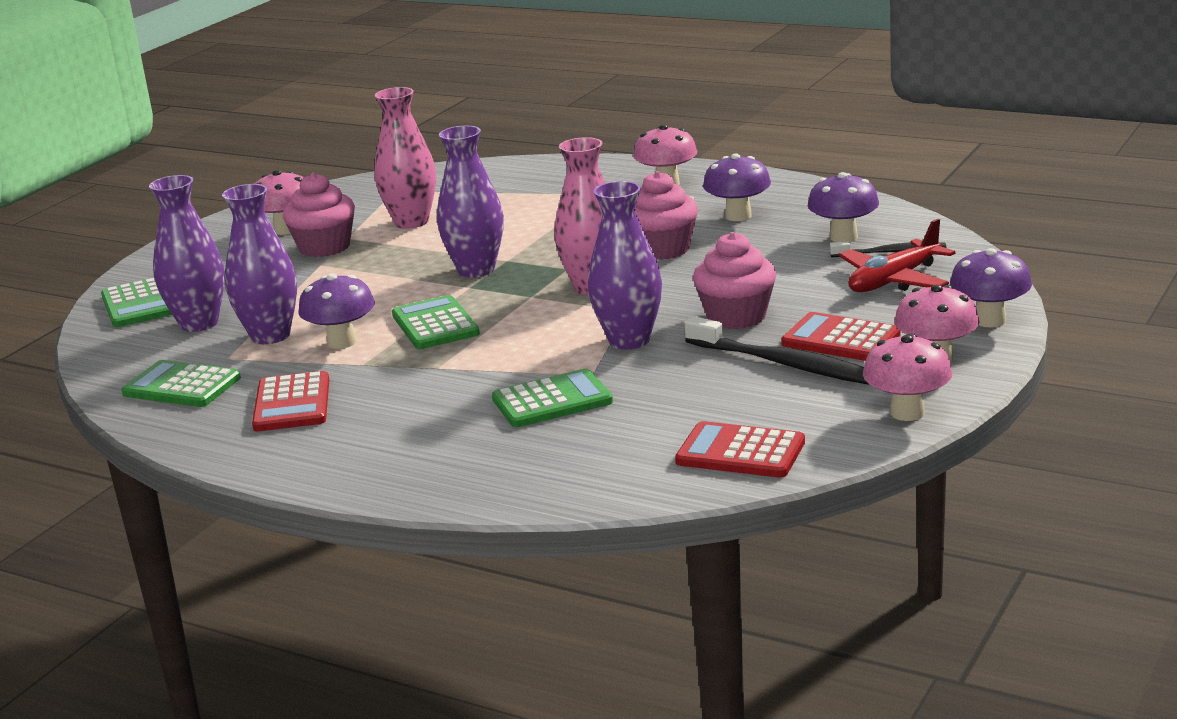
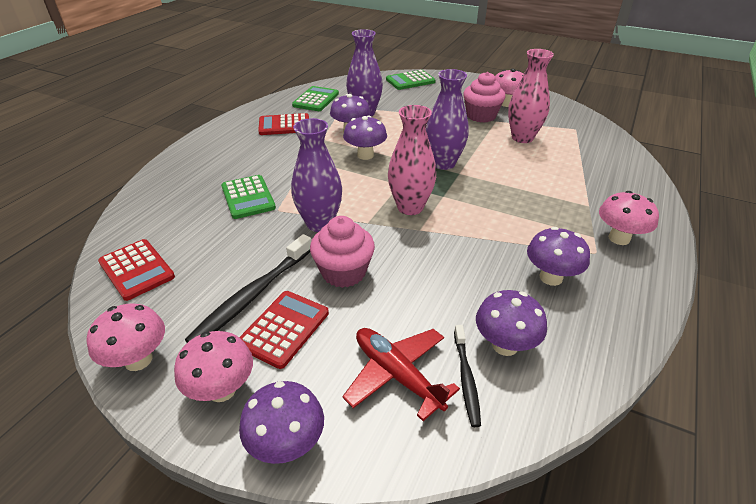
camera: 85 degrees right, 15 degrees up
purple vase [149,175,225,332] -> none
green calculator [392,295,480,349] -> purple mushroom [343,116,387,160]
pink cupcake [635,171,698,260] -> none
red calculator [675,421,805,478] -> red calculator turned 120 degrees clockwise [98,239,175,301]

